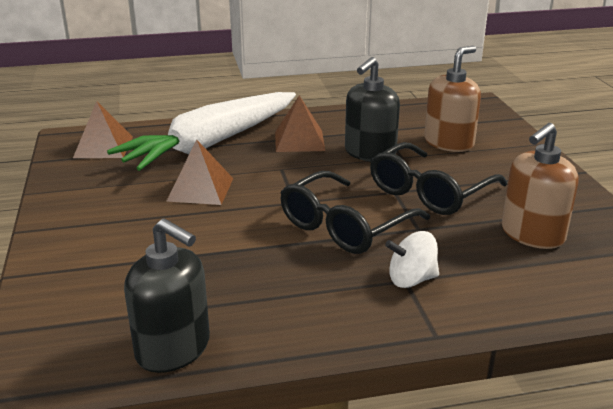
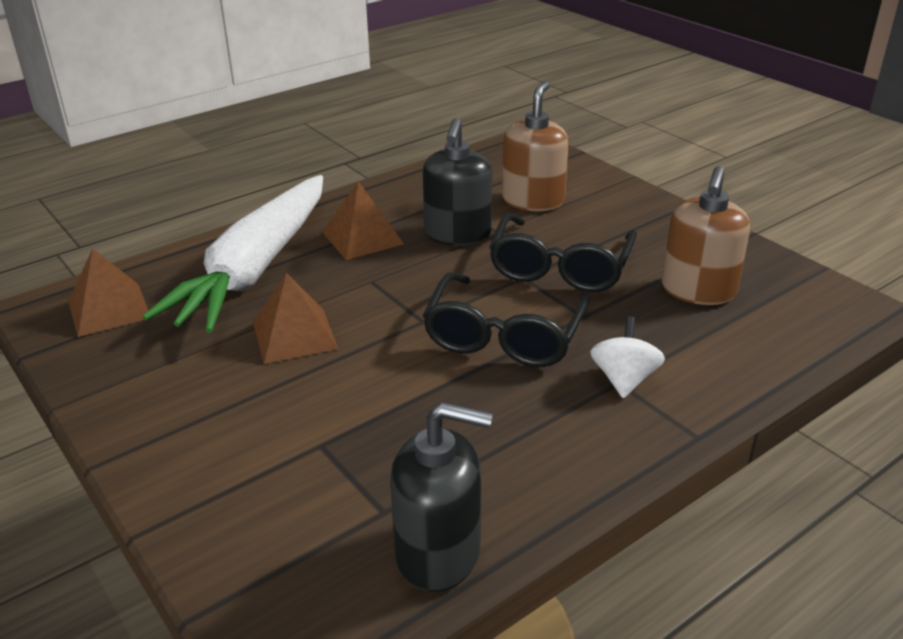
camera: 25 degrees left, 5 degrees up
white spinning top [385,231,439,288] -> white spinning top turned 135 degrees clockwise [590,316,665,398]

